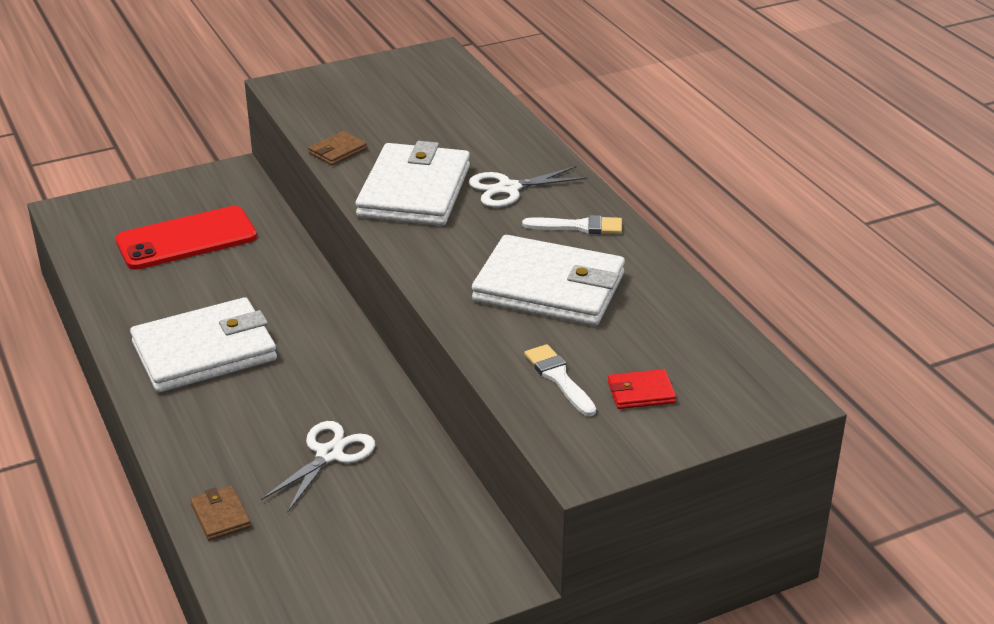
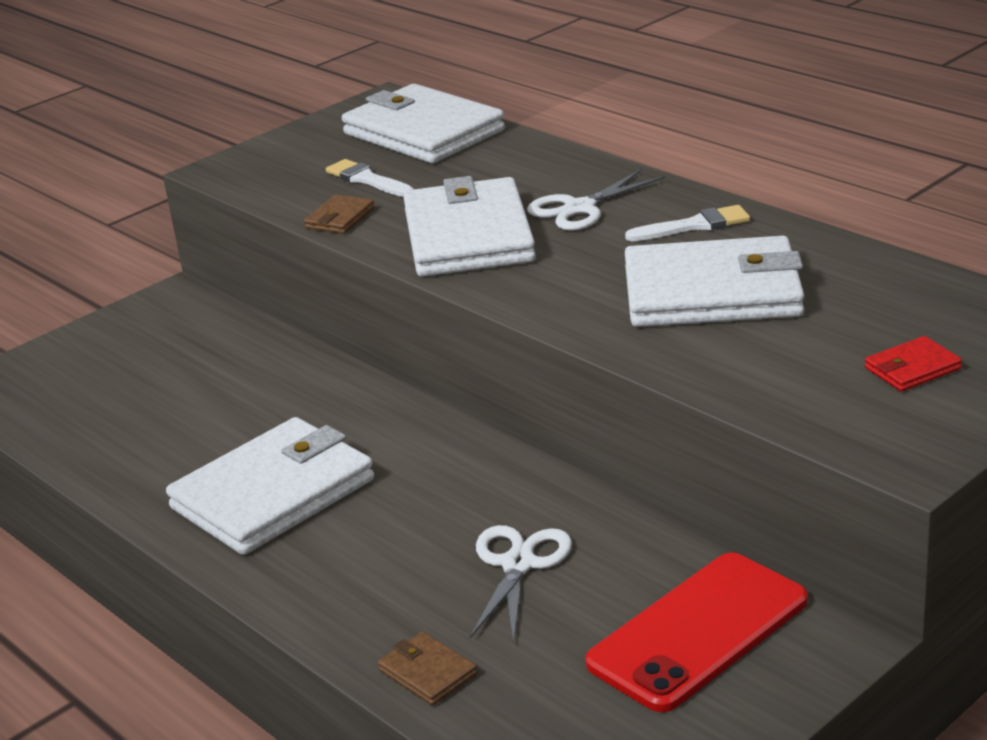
camera: 15 degrees left, 5 degrees down
red phone [115,206,257,270] -> red phone moved to [585,552,808,712]
white brush [524,344,596,416] -> white brush moved to [326,159,414,197]
none -> white wallet [342,84,505,163]

